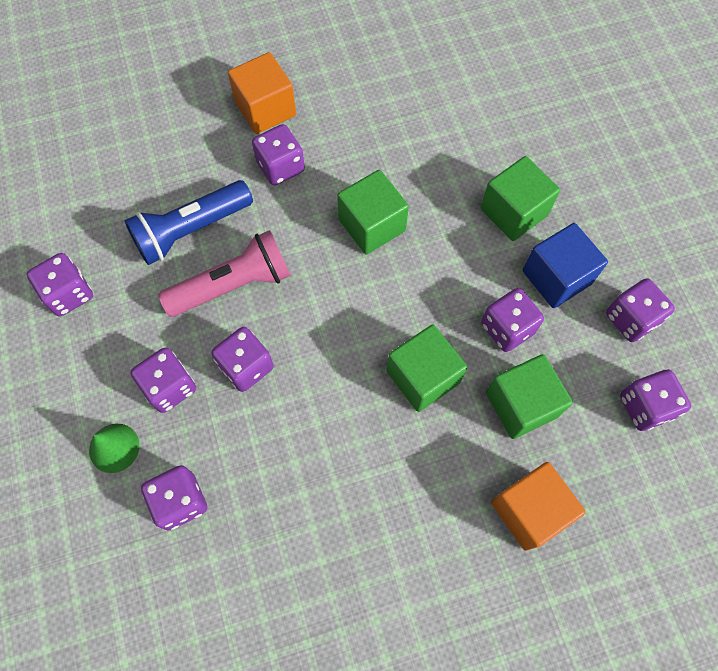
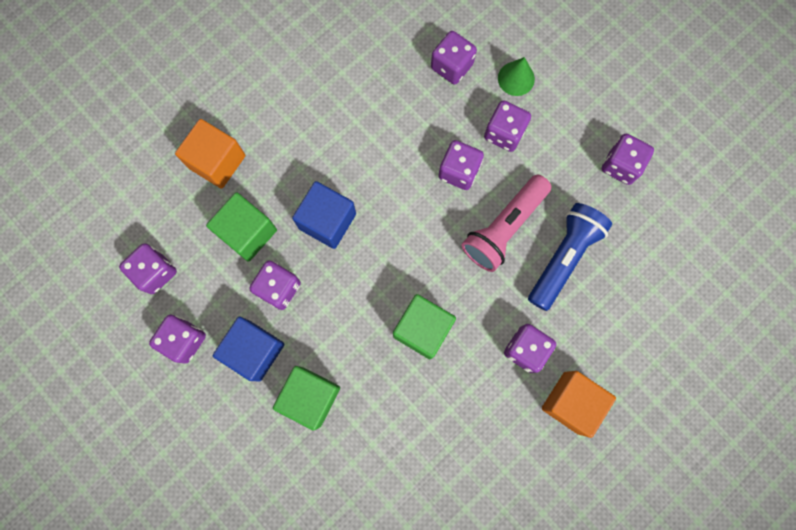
camera: 155 degrees right, 10 degrees up
green cube [387,324,467,412] -> blue cube [292,181,356,249]

